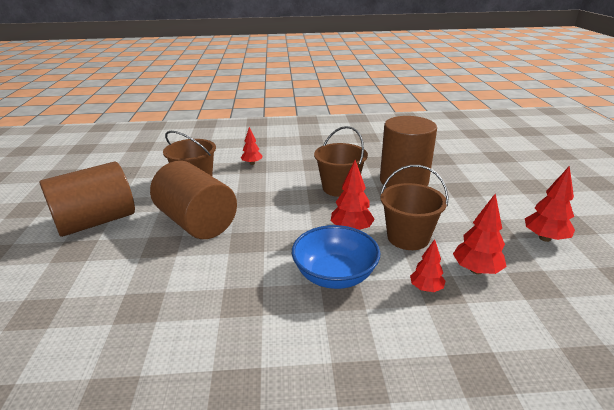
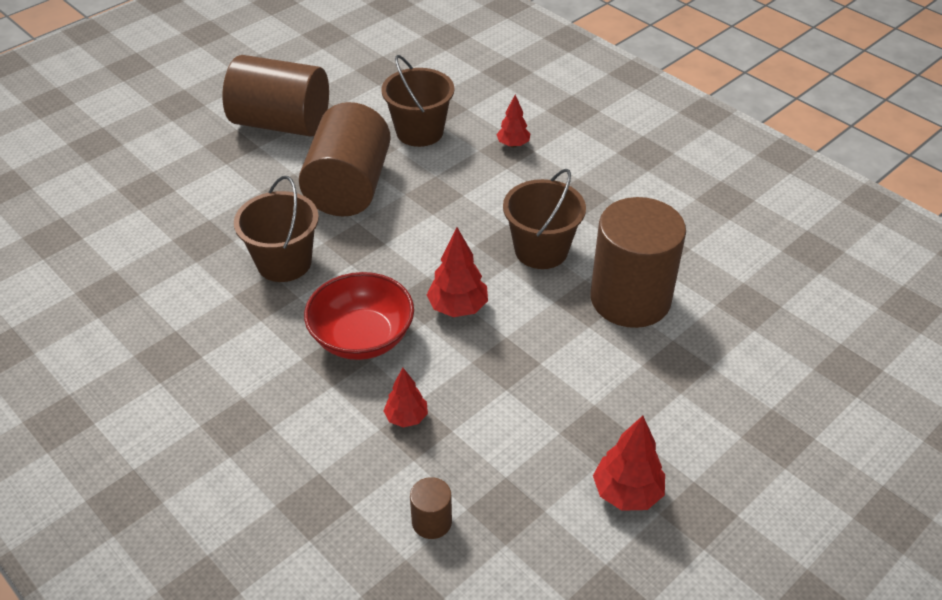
camera: 50 degrees right, 15 degrees up
blue bowl [292,225,380,289] -> red bowl [304,272,414,360]
brown bucket [380,165,448,250] -> brown bucket moved to [234,176,319,282]
red tree [453,193,507,274] -> none
none -> brown cylinder [410,477,452,539]

